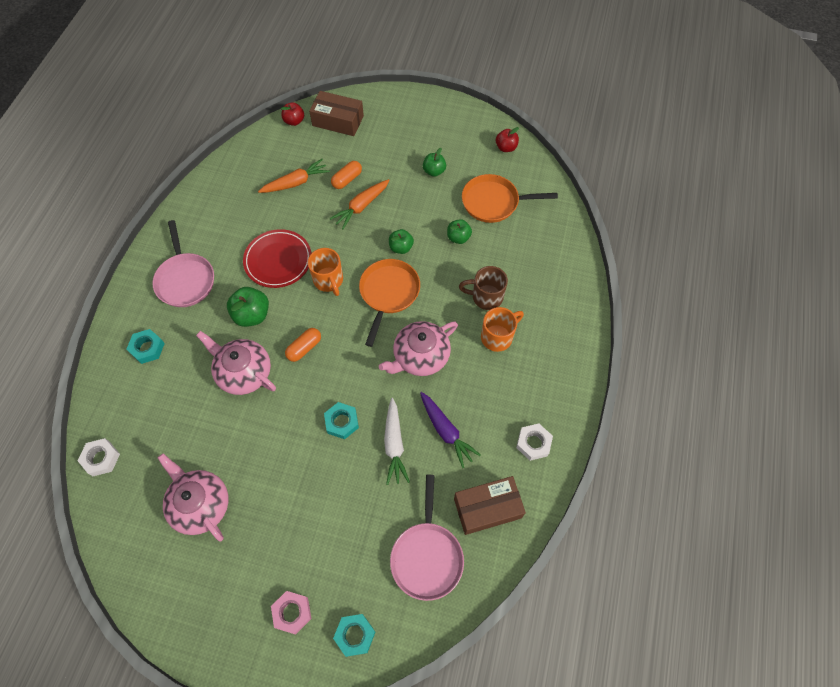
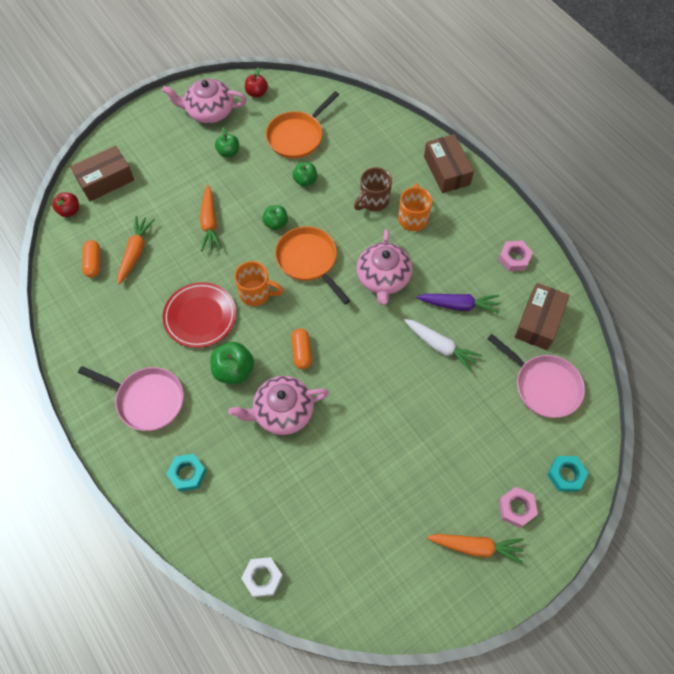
camera: 50 degrees left, 0 degrees up
pink teapot [158,453,228,541] -> pink teapot moved to [162,79,247,123]
turquoise nut [324,402,359,439] -> none
orange capsule [331,161,362,189] -> orange capsule moved to [82,240,100,278]
white nut [516,423,553,461] -> pink nut [498,241,533,271]
none -> brown box [424,134,474,193]
none -> orange carrot [427,534,524,564]

